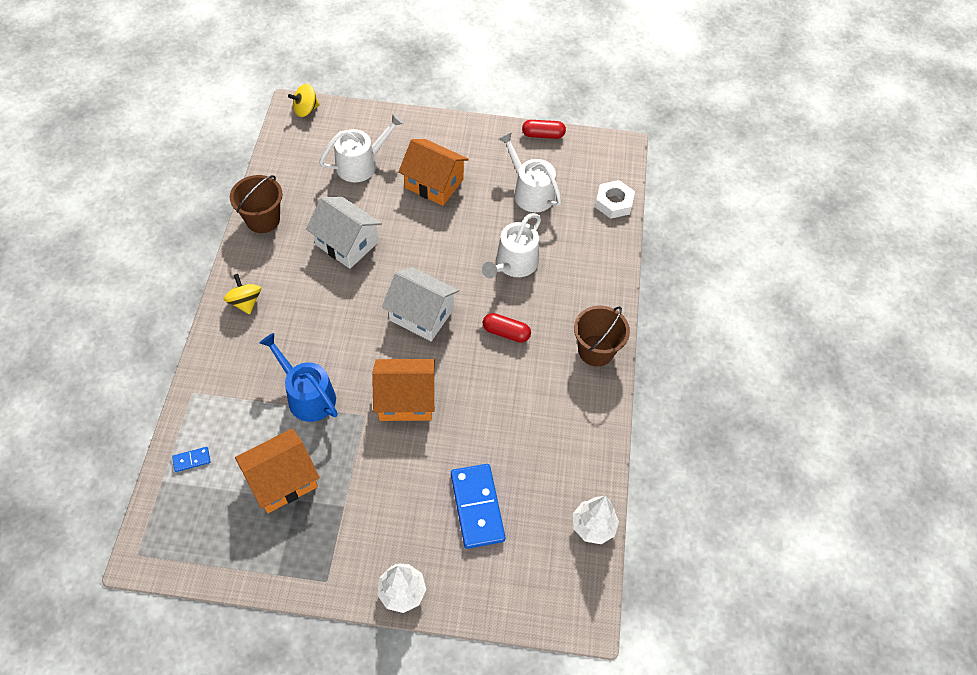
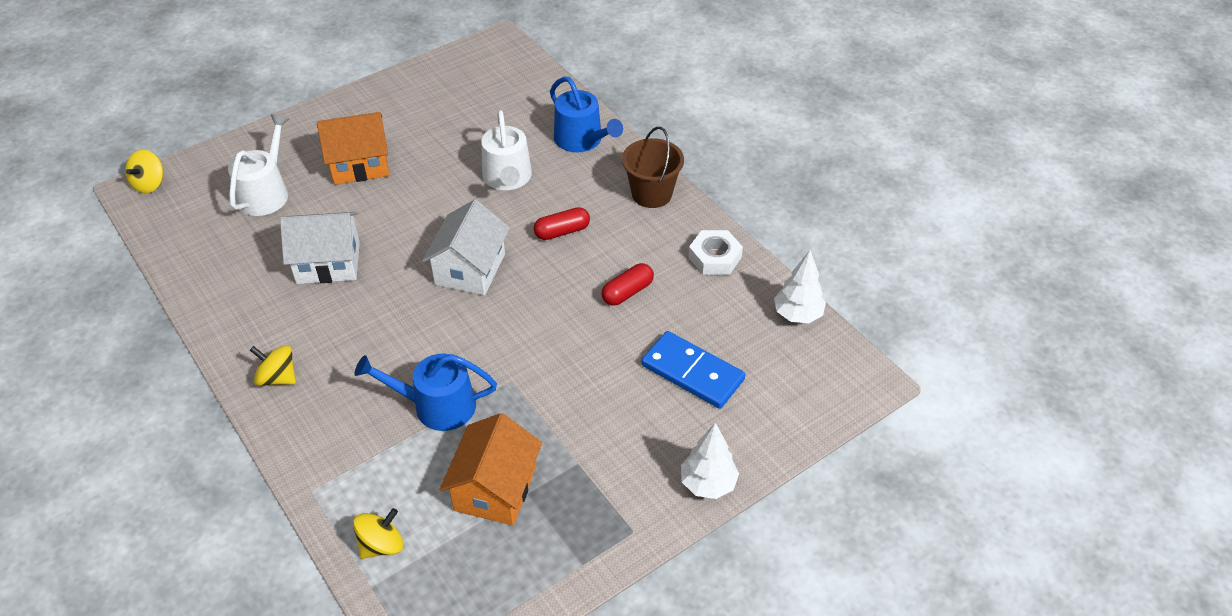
camera: 40 degrees left, 10 degrees down
blue domino [172,447,210,472] -> yellow spinning top [353,508,403,559]
brown bucket [230,175,282,233] -> none
orange house [372,359,435,421] -> none
white house [382,267,459,341] -> white house turned 60 degrees counterclockwise [422,199,510,296]
white watering can [499,132,562,212] -> none
red capsule [522,120,566,139] -> red capsule moved to [602,263,654,306]
white nut [595,180,635,219] -> white nut moved to [688,230,743,275]
none -> blue watering can [550,77,623,152]

